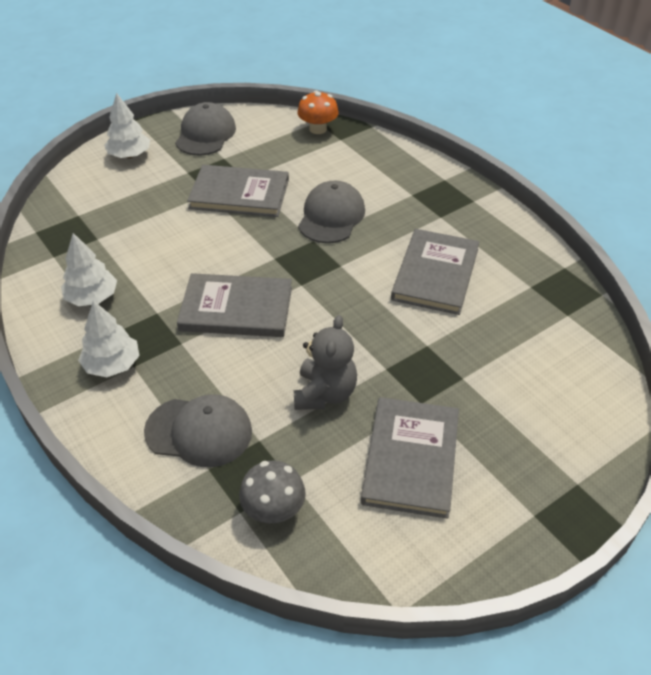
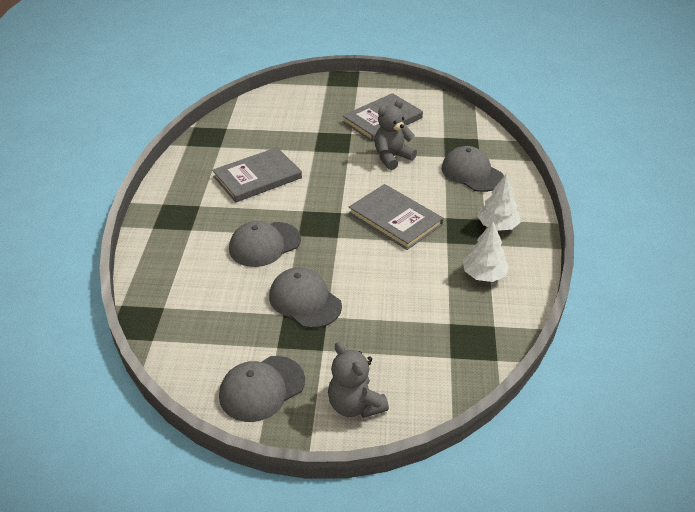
camera: 140 degrees left, 5 degrees down
white tree [104,93,150,158] -> grey teddy bear [328,342,389,418]
grey book [187,165,289,217] -> grey cap [269,267,342,328]
grey mushroom [239,460,306,523] -> none
orange mushroom [297,91,339,134] -> none

